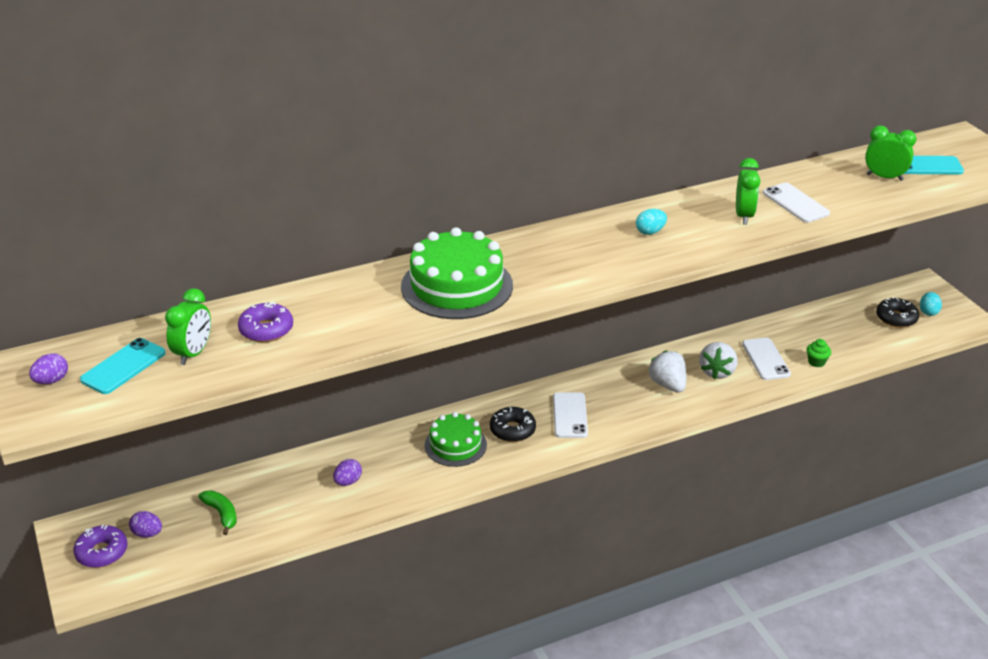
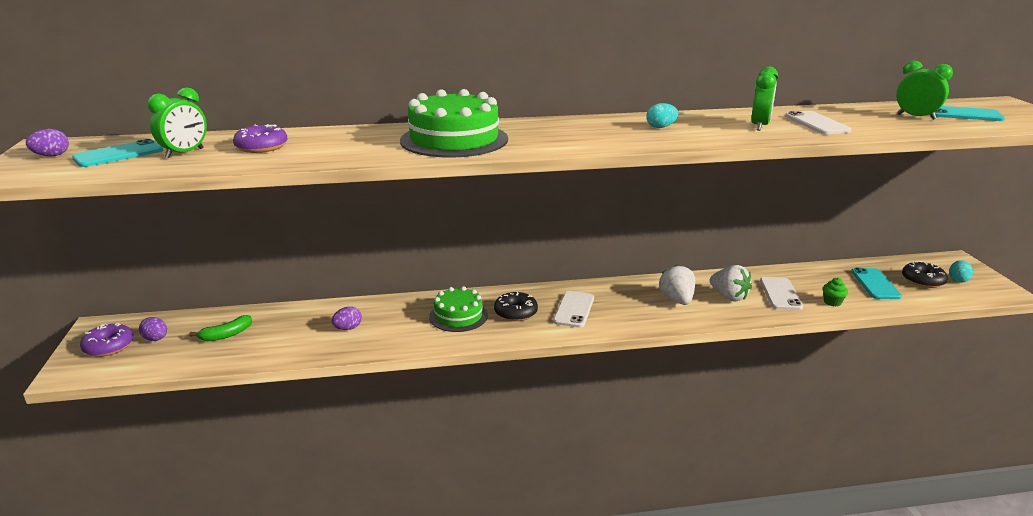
camera: 15 degrees right, 10 degrees down
green banana [198,490,237,535] -> green banana turned 75 degrees clockwise [189,315,252,341]
white strawberry [699,342,737,380] -> white strawberry turned 75 degrees counterclockwise [710,265,752,302]
none -> turquoise phone [851,268,902,299]

